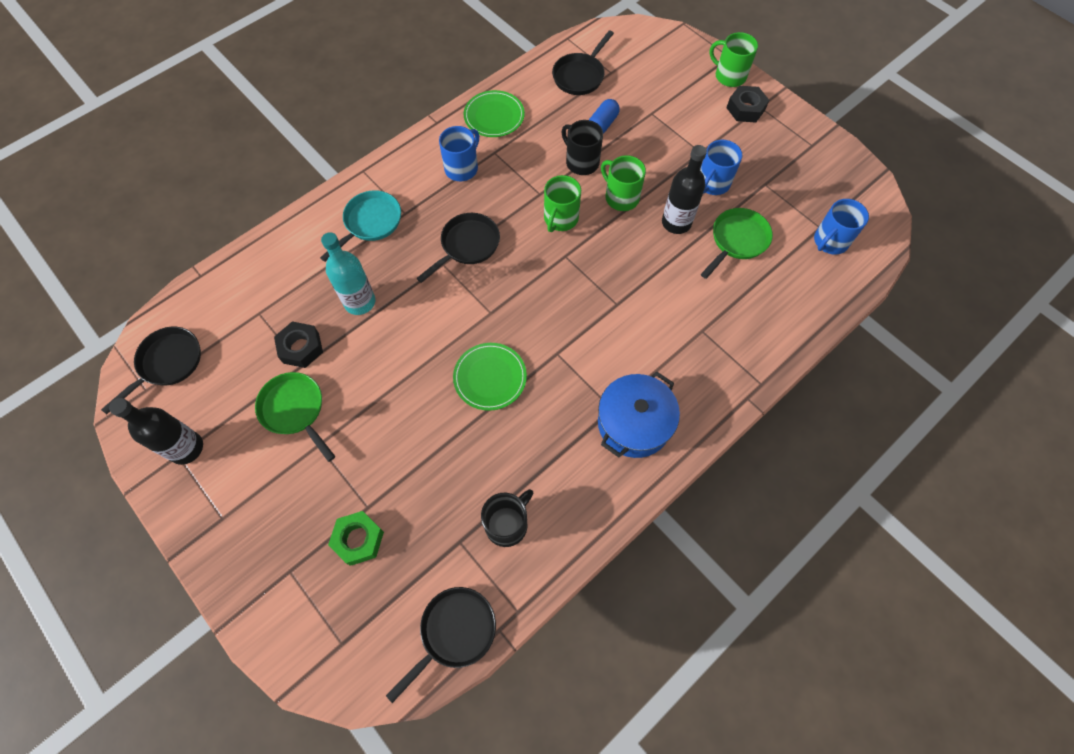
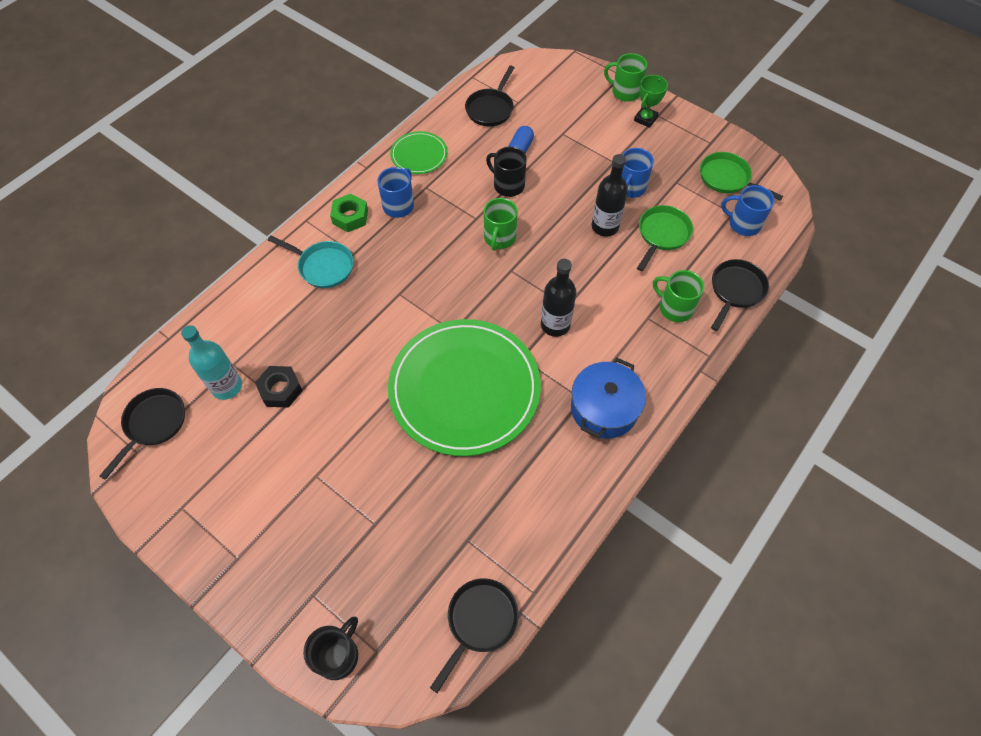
camera: 10 degrees left, 5 degrees down
black bottle [109,398,203,465] -> black bottle moved to [541,259,576,337]
green pan [255,372,335,462] -> green pan moved to [700,152,783,201]
turquoise pan [320,190,401,262] -> turquoise pan turned 90 degrees clockwise [268,236,353,288]
turquoise bottle [321,232,375,315] -> turquoise bottle moved to [181,325,242,400]
green nut [328,511,384,566] -> green nut moved to [330,194,368,232]
black pan [416,213,500,283] -> black pan moved to [711,259,769,331]
green plate [453,343,527,411] -> green plate [388,319,541,456], size x2.20
black mug [481,489,533,547] -> black mug moved to [303,617,358,680]
green mug [601,155,646,211] -> green mug moved to [653,270,704,322]
black nut [726,86,769,123] -> green trophy [634,75,668,128]
blue mug [814,199,869,255] -> blue mug turned 75 degrees clockwise [721,185,775,236]

